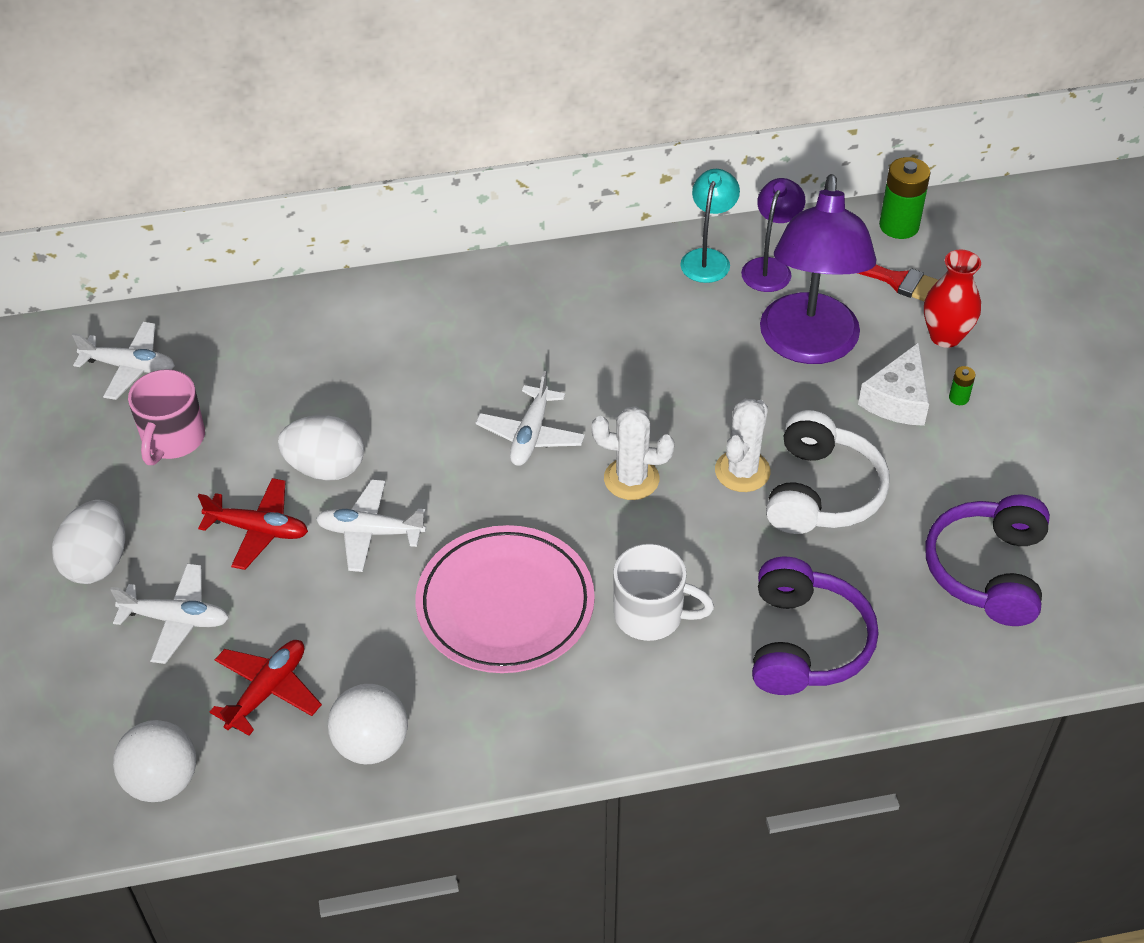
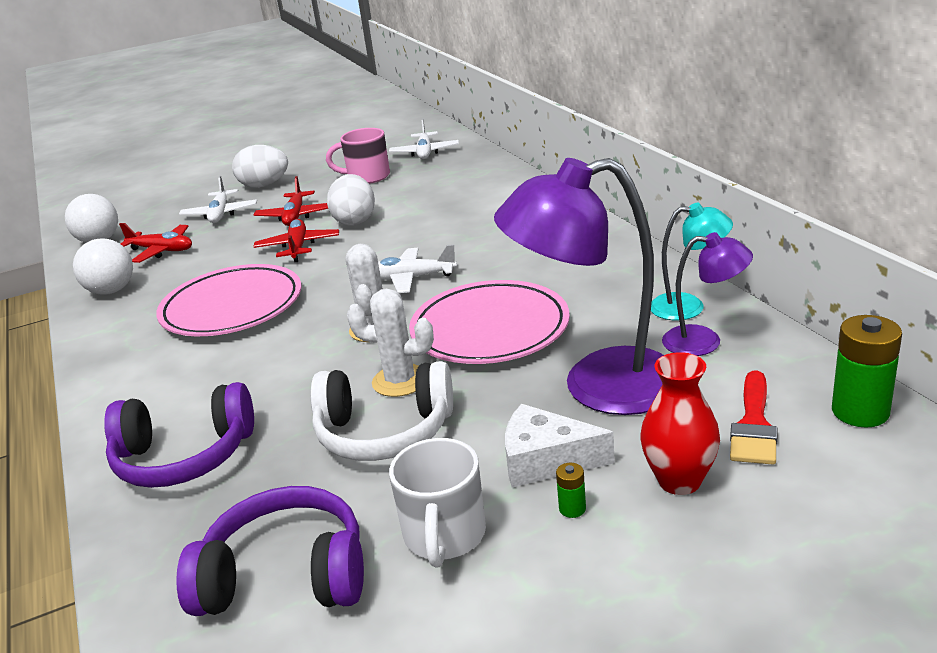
camera: 80 degrees right, 20 degrees down
white plane [316,479,426,572] -> red plane [253,219,339,262]
white mug [613,544,714,641] -> white mug moved to [389,438,486,568]
none -> pink plate [409,280,570,364]

